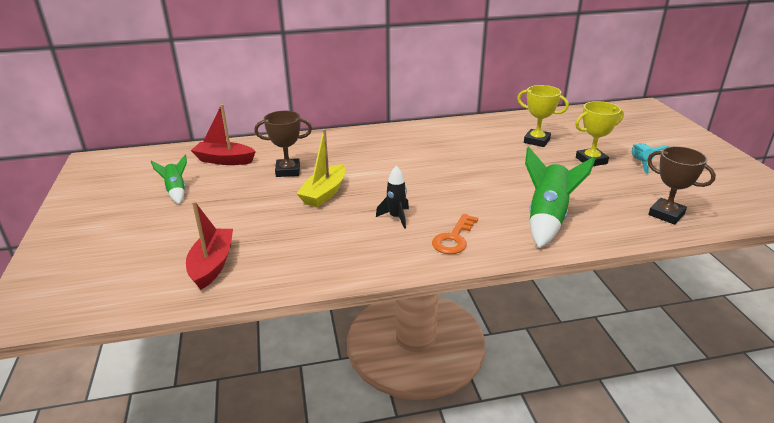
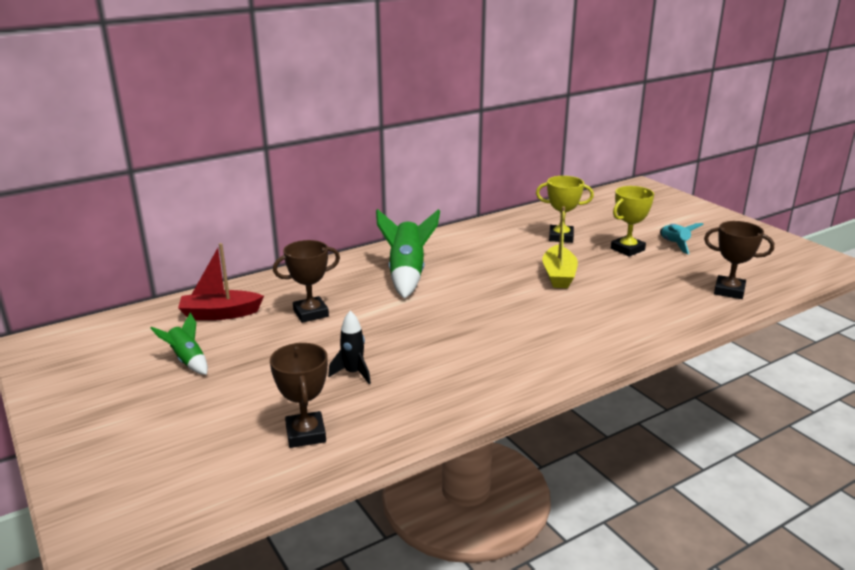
camera: 20 degrees left, 5 degrees down
red boat [186,201,233,290] -> brown trophy [270,343,328,448]
yellow boat [296,129,345,207] -> yellow boat moved to [542,206,578,288]
black rocket [376,166,409,229] -> black rocket moved to [328,311,371,384]
orange key [432,214,478,254] -> none
green rocket [525,147,596,248] -> green rocket moved to [376,209,440,299]

